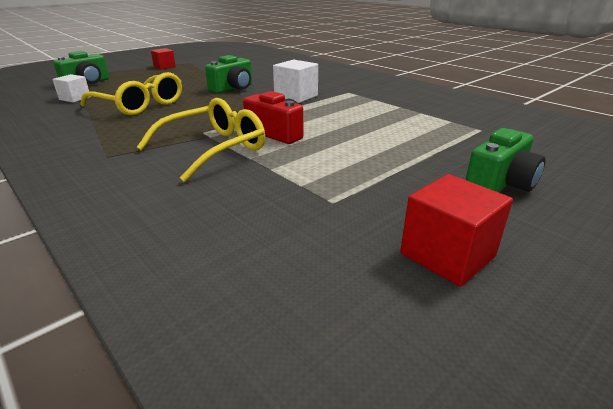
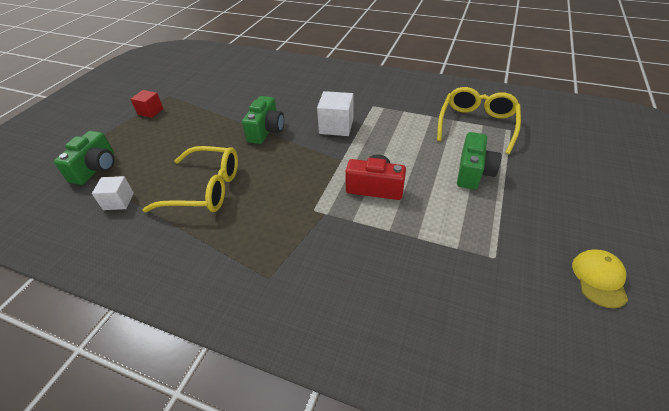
camera: 25 degrees left, 15 degrees up
yellow glasses [137,98,265,182] -> yellow glasses moved to [437,87,521,154]
red cube [400,174,513,287] -> yellow cap [572,249,628,308]
green camera [466,128,545,192] -> green camera moved to [457,132,501,190]

